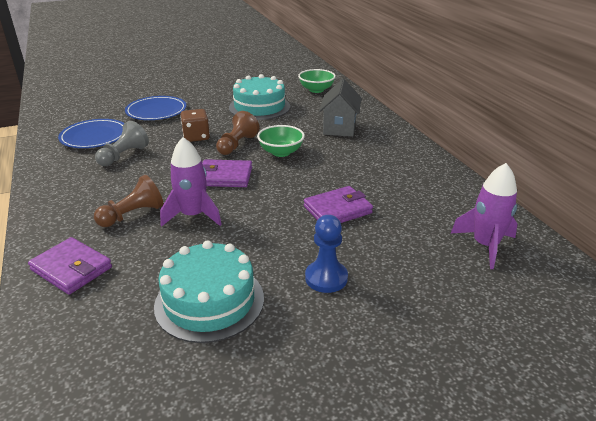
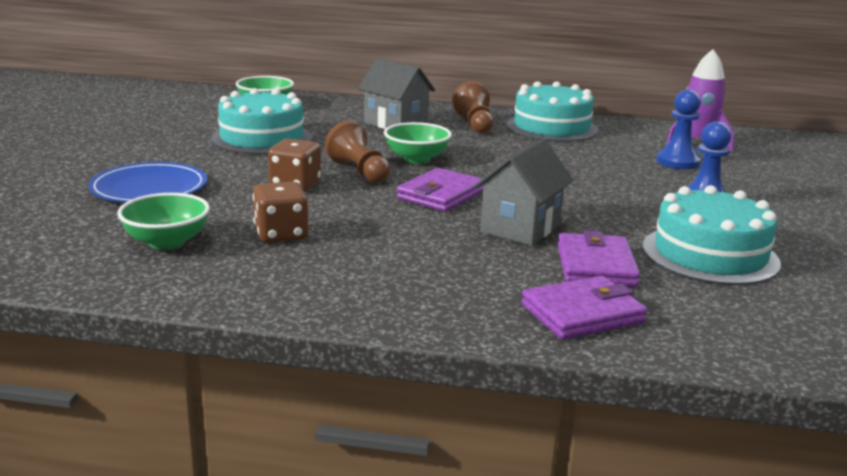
camera: 60 degrees left, 10 degrees down
blue plate [58,119,125,148] -> green bowl [117,193,210,250]
brown pawn [94,175,163,227] -> brown pawn moved to [452,81,494,134]
grey pawn [95,121,149,166] -> brown dice [252,181,308,243]
purple rocket [160,137,222,227] -> grey house [474,139,574,246]
purple wallet [304,186,373,223] -> purple wallet moved to [558,230,640,287]
none -> turquoise cake [506,81,598,142]
none -> blue pawn [656,90,701,169]

